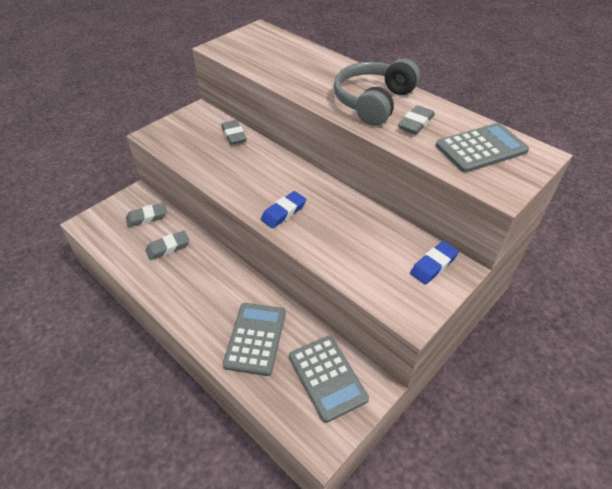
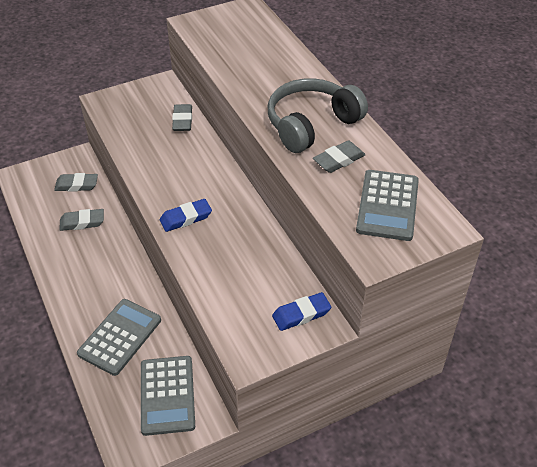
camera: 20 degrees right, 0 degrees up
grey calculator [436,123,529,173] -> grey calculator turned 105 degrees clockwise [356,170,419,241]

